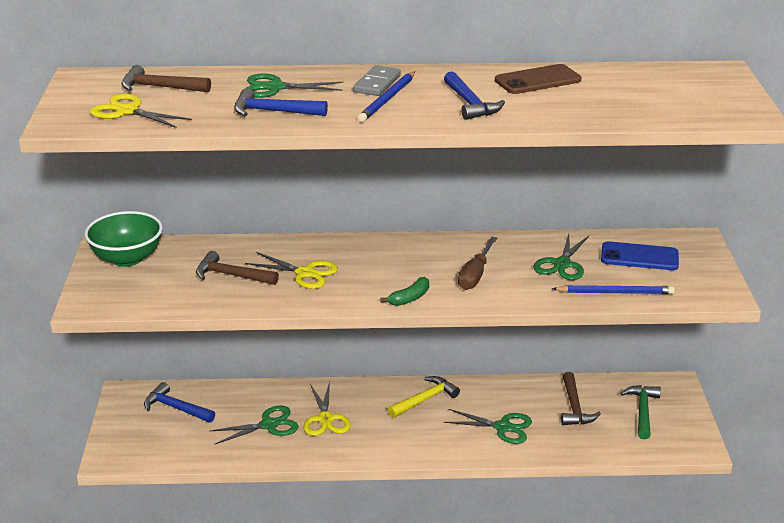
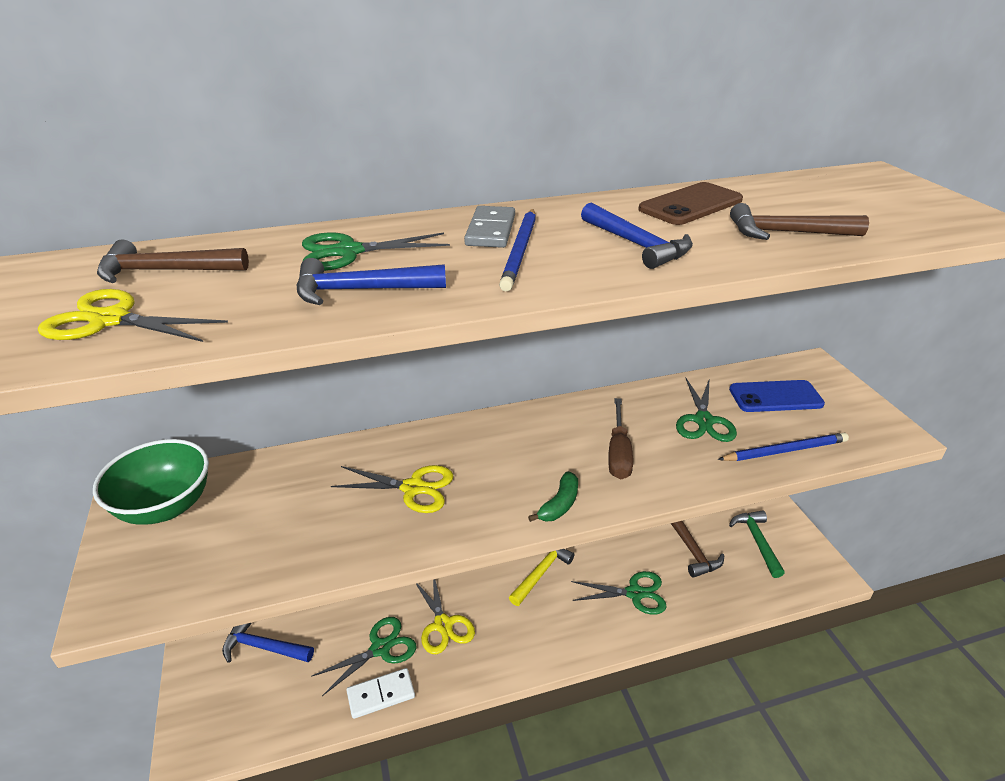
camera: 15 degrees left, 5 degrees up
brown hammer [196,251,279,285] -> brown hammer moved to [730,203,869,240]
none -> white domino [346,668,415,719]

